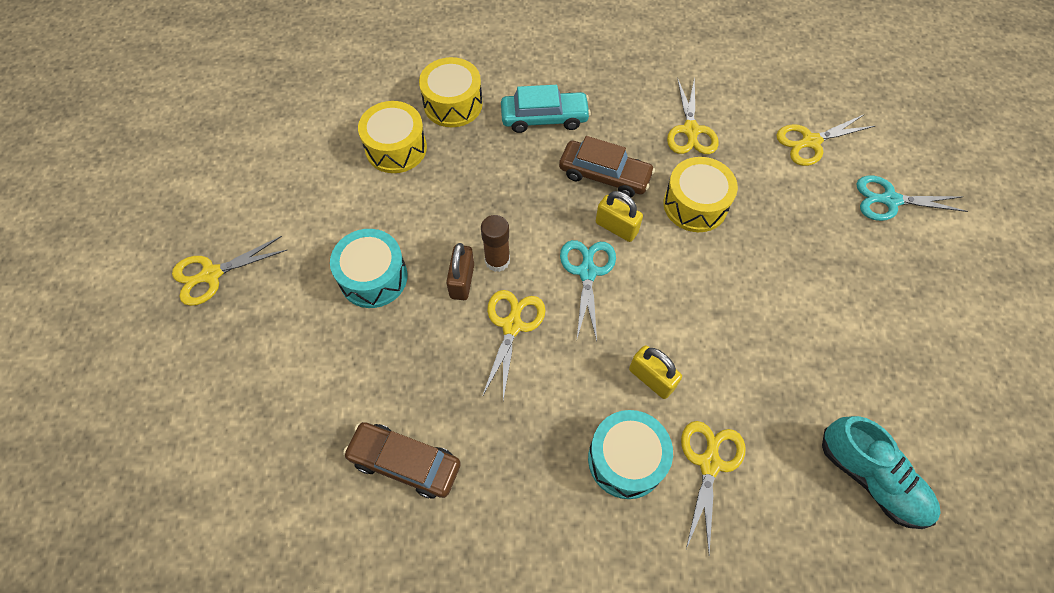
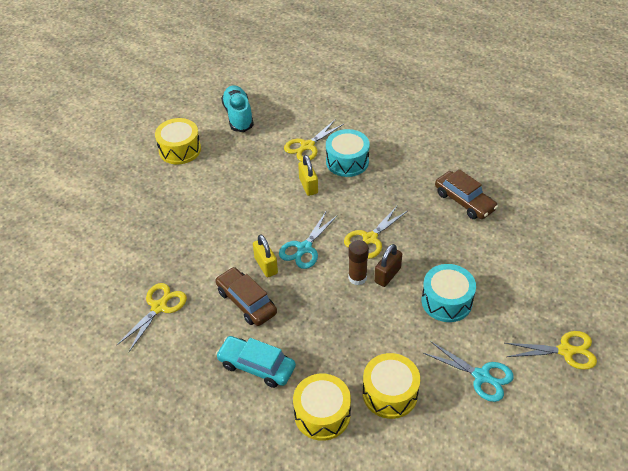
camera: 150 degrees left, 15 degrees down
yellow drum [663,157,738,232] -> yellow drum moved to [155,118,201,164]
yellow scissors [777,114,875,166] -> none
turquoise scissors [856,176,968,221] -> turquoise scissors moved to [423,341,514,402]

